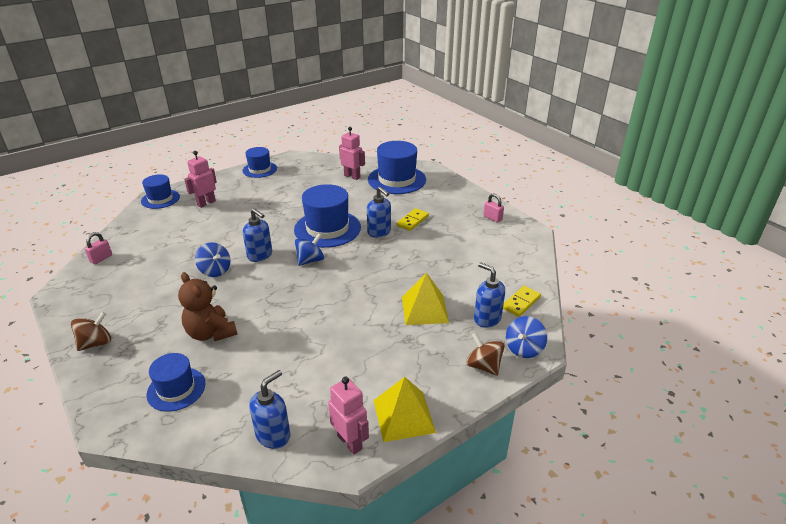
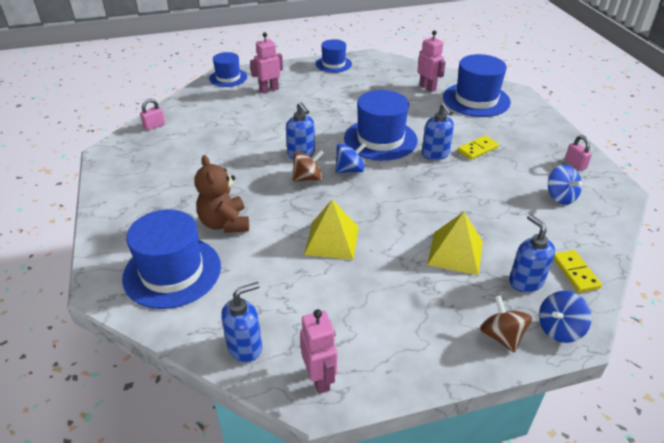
camera: 20 degrees right, 5 degrees up
brown spinning top [71,312,111,351] -> brown spinning top moved to [293,150,324,182]
blue hat [146,353,206,412] -> blue hat [122,209,221,309], size x1.66
blue spinning top [195,242,231,277] -> blue spinning top moved to [548,165,582,205]
yellow pyramid [374,377,436,442] -> yellow pyramid moved to [304,200,359,260]
yellow domino [503,286,541,317] -> yellow domino turned 75 degrees counterclockwise [553,250,602,293]

